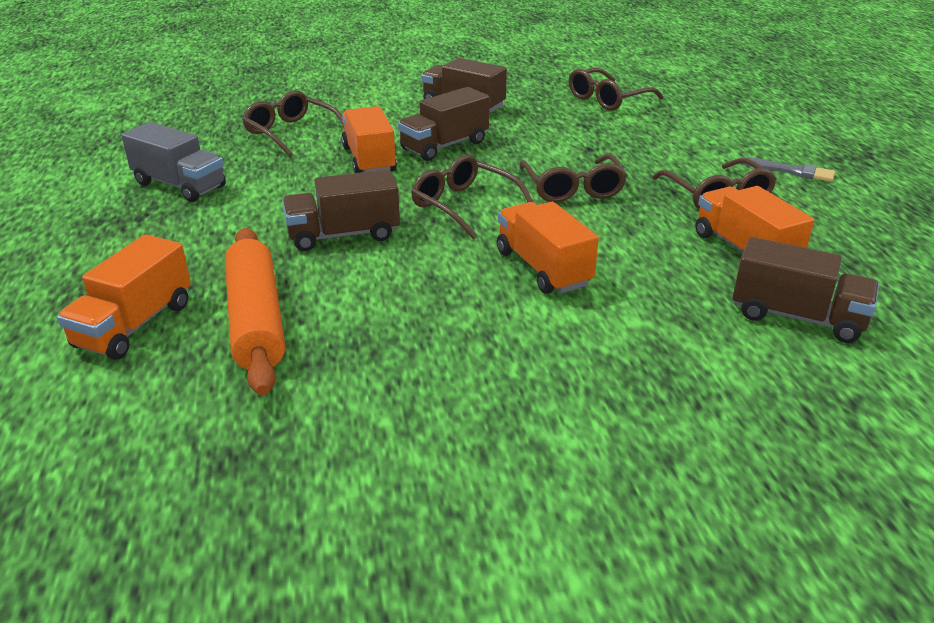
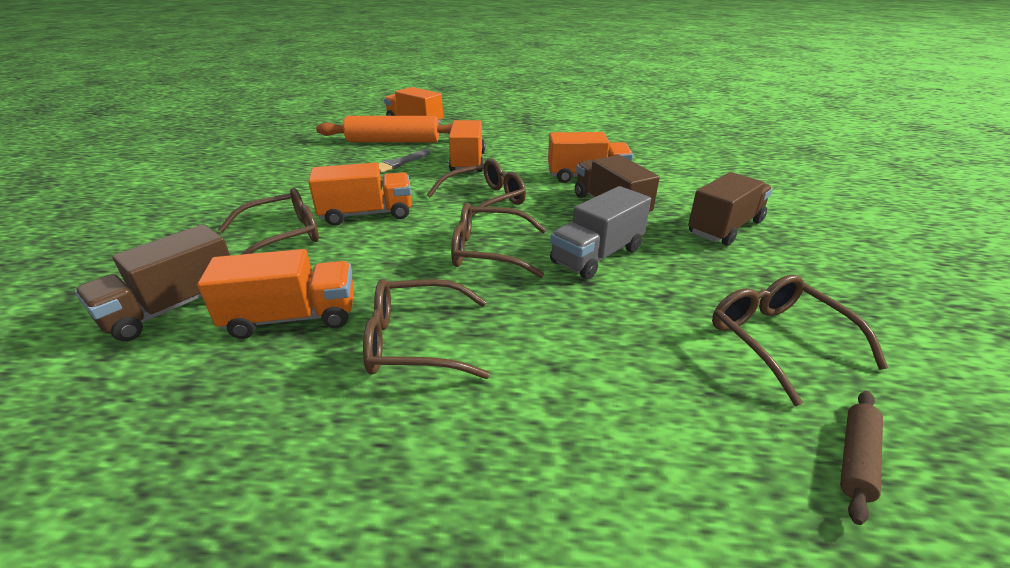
camera: 105 degrees right, 0 degrees up
grey truck [121,122,226,202] -> grey truck moved to [550,186,651,279]
brown glasses [242,90,344,157] -> brown glasses moved to [218,188,319,255]
brown truck [282,169,400,251] -> orange truck [449,120,485,172]
grey brush [742,157,835,182] -> grey brush moved to [379,149,430,173]
none -> brown rolling pin [840,391,883,525]

